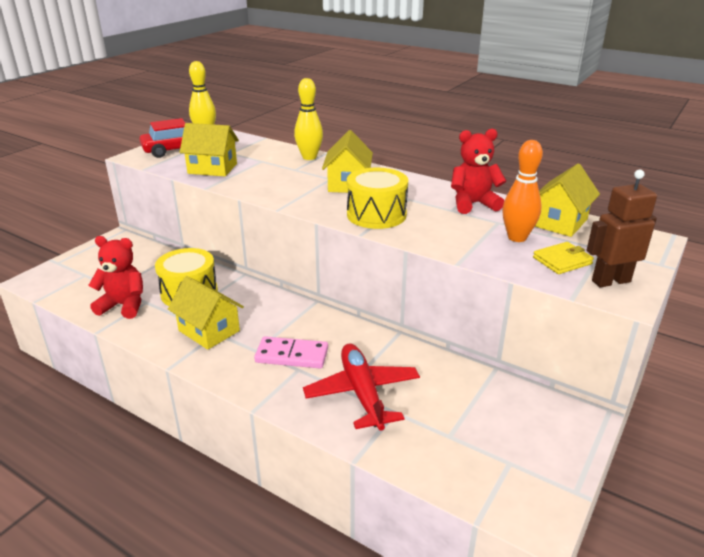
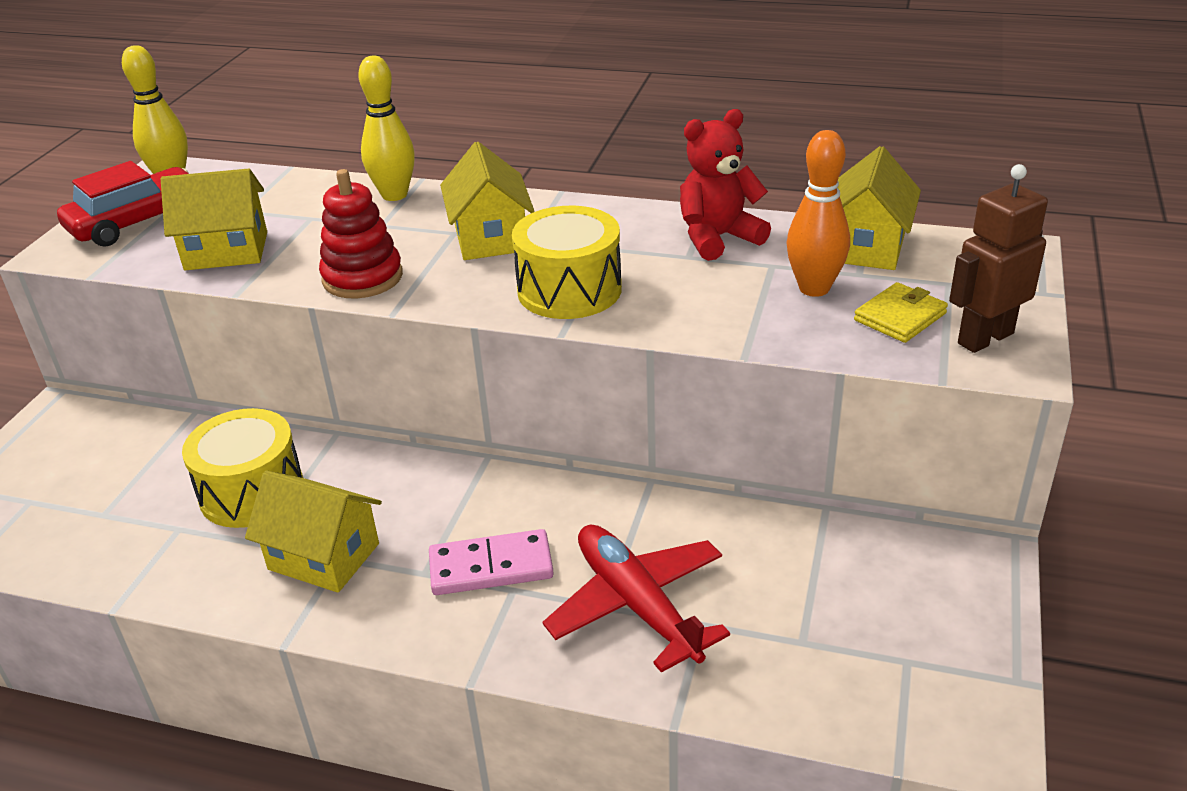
camera: 15 degrees left, 5 degrees up
red teddy bear [88,236,143,319] -> none
none -> red stacking toy [319,169,403,299]

